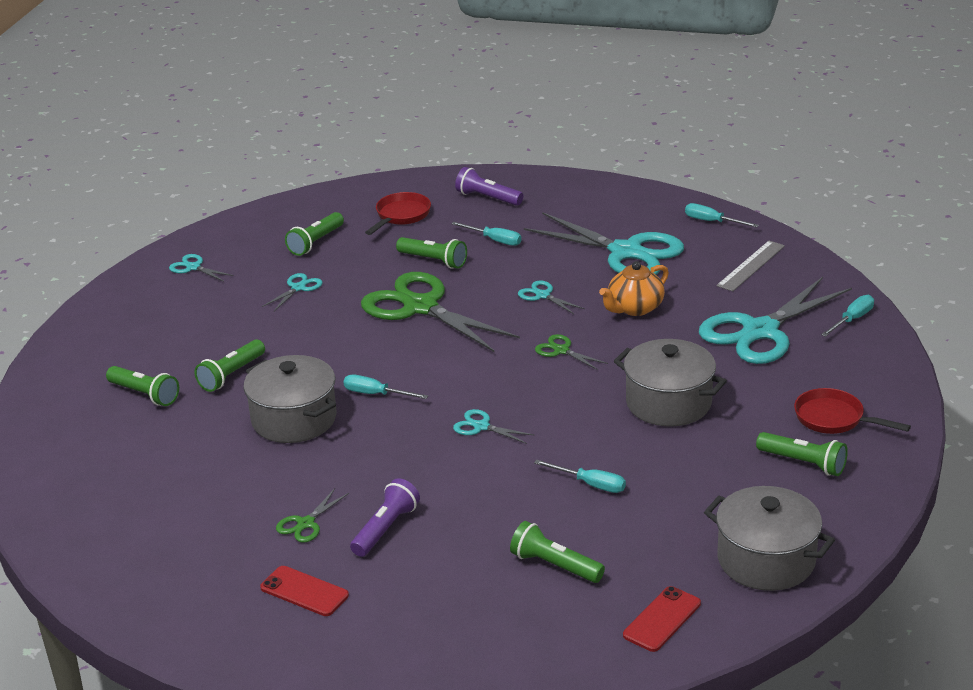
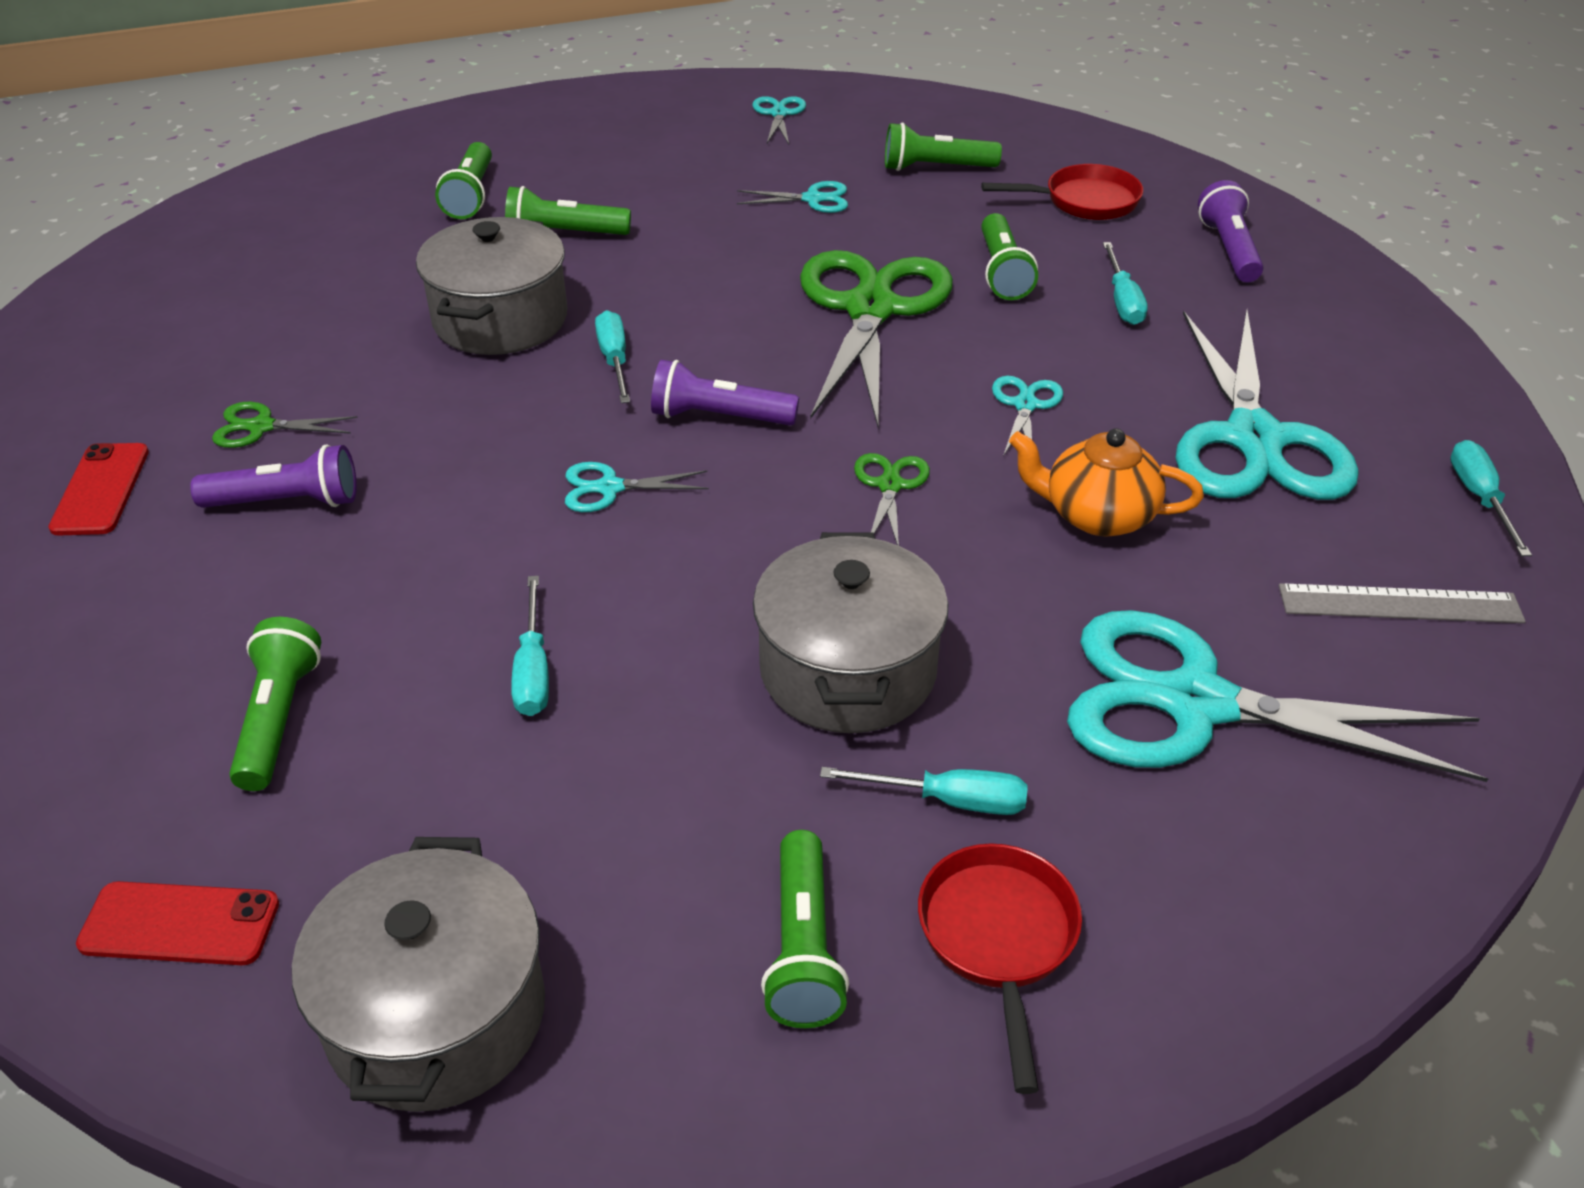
camera: 55 degrees right, 10 degrees up
turquoise scissors [453,409,534,444] -> turquoise scissors turned 90 degrees counterclockwise [565,462,709,512]
turquoise screwdriver [821,295,874,337] -> turquoise screwdriver moved to [820,767,1028,815]
none -> purple flashlight [651,360,799,425]

